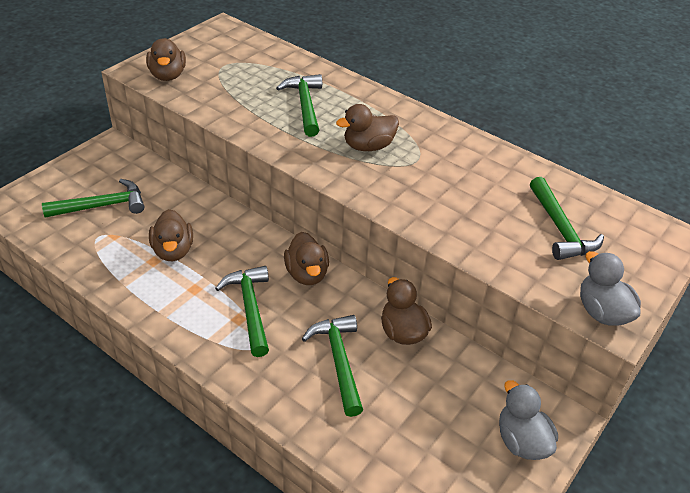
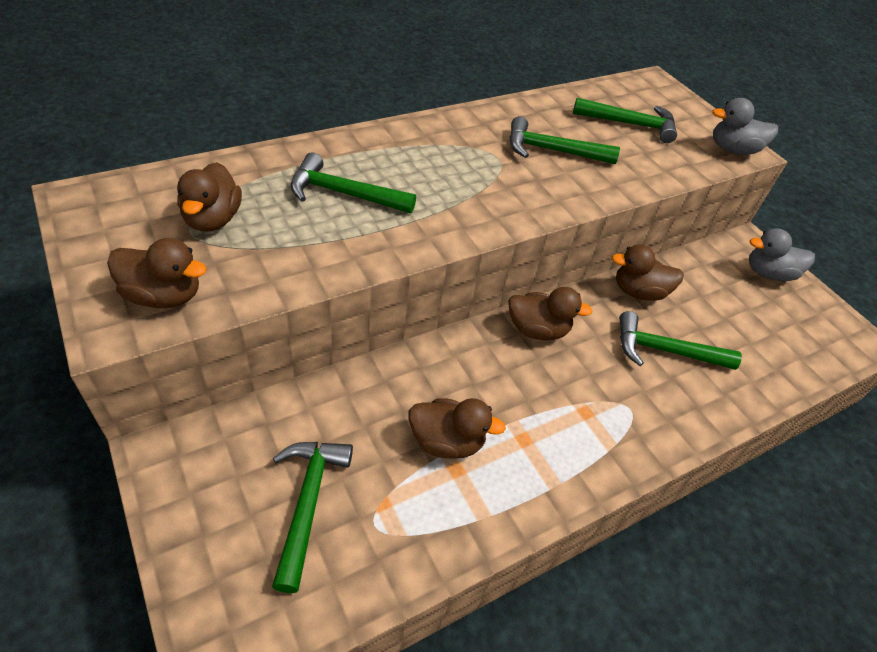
camera: 70 degrees left, 5 degrees up
green hammer [215,266,269,357] -> green hammer moved to [509,116,620,164]
brown duck [336,104,399,151] -> brown duck moved to [177,162,242,232]

